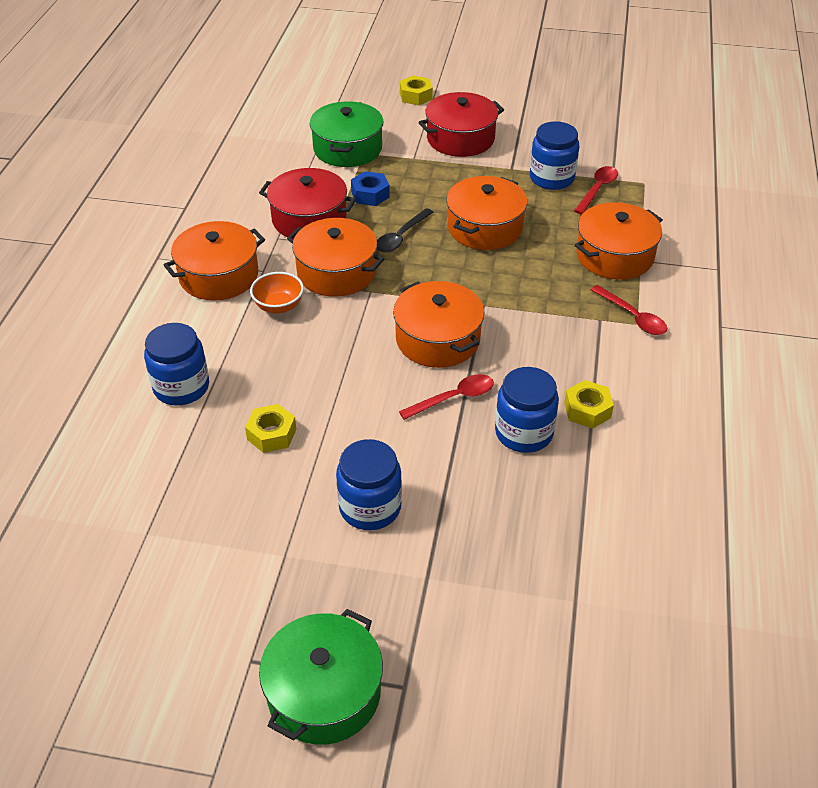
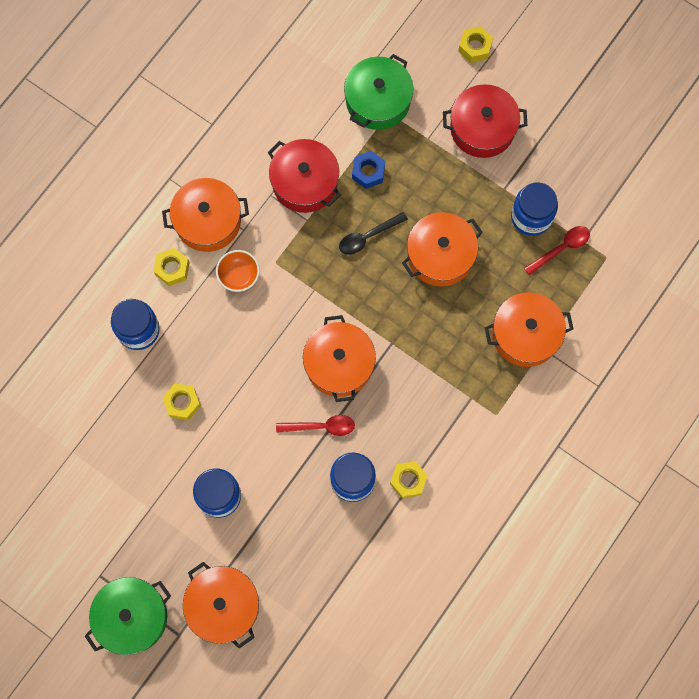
camera: 25 degrees right, 30 degrees up
orange pot [287,218,384,297] -> orange pot moved to [183,562,259,649]
red spoon [591,285,667,335] -> none
none -> yellow nut [153,248,190,286]

